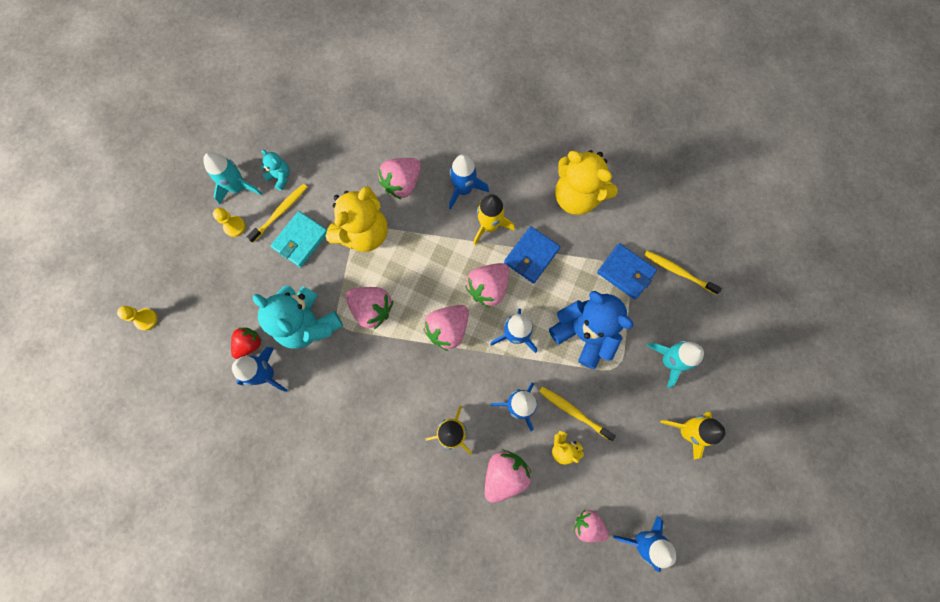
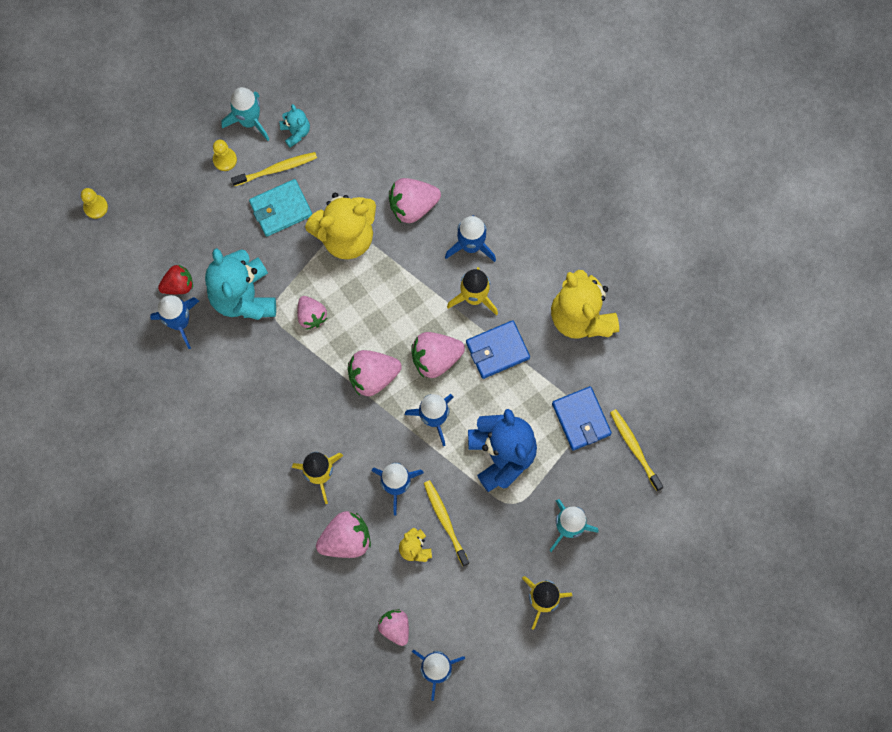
camera: 30 degrees right, 0 degrees up
pink strawberry [345,287,393,329] -> pink strawberry [297,296,327,330], size x0.66

